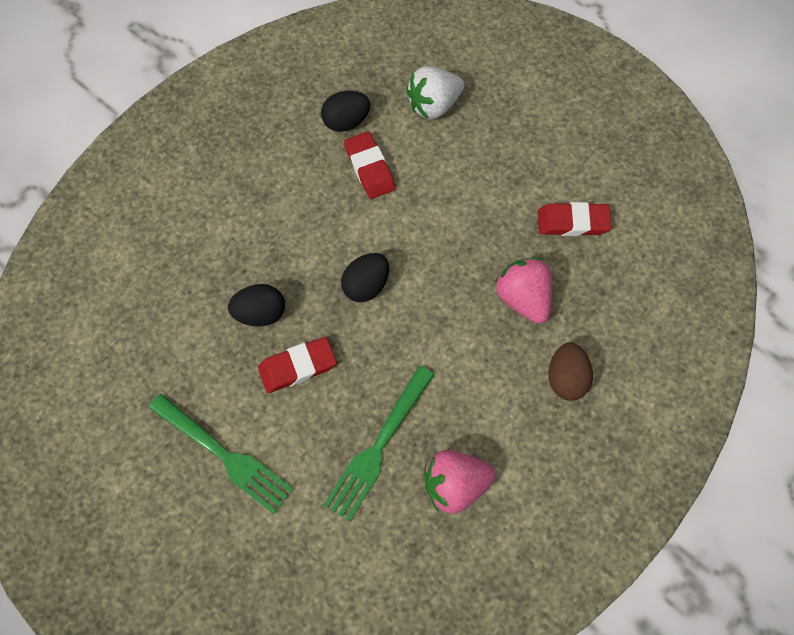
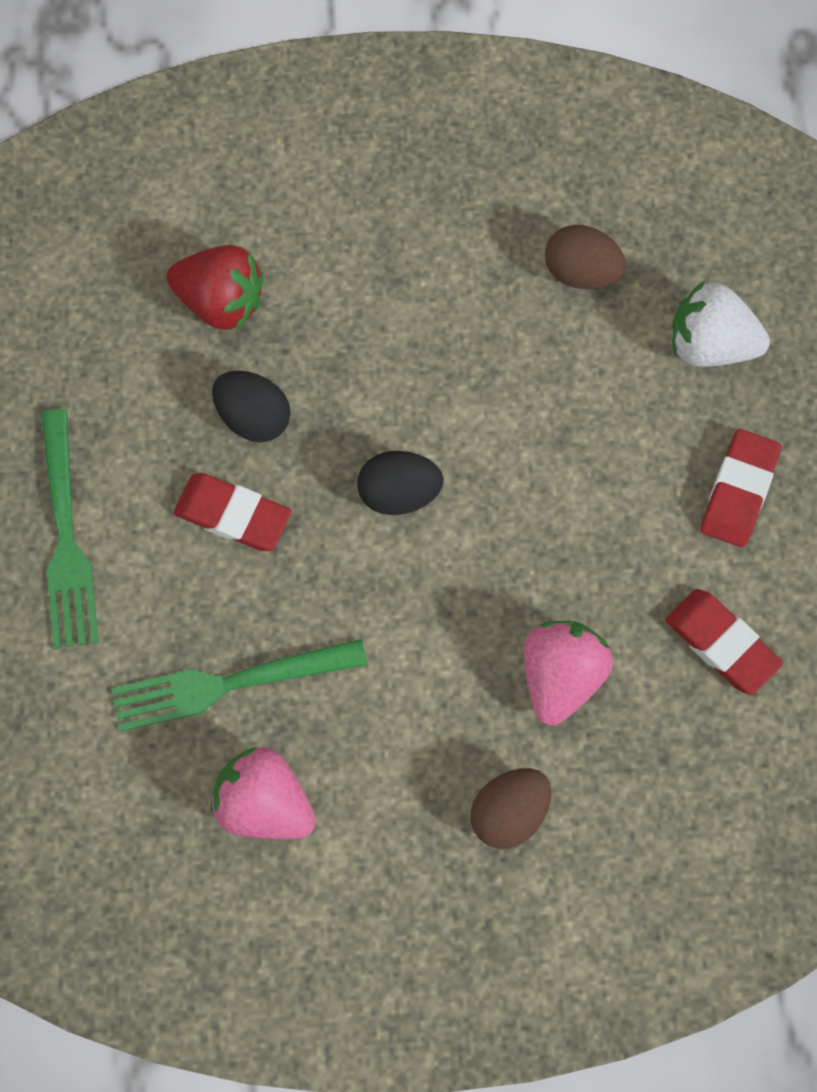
camera: 45 degrees right, 5 degrees up
black egg [321,91,370,132] -> brown egg [545,225,626,289]
red eraser [344,131,396,199] -> red eraser moved to [700,429,781,548]
none -> red strawberry [167,245,264,330]

